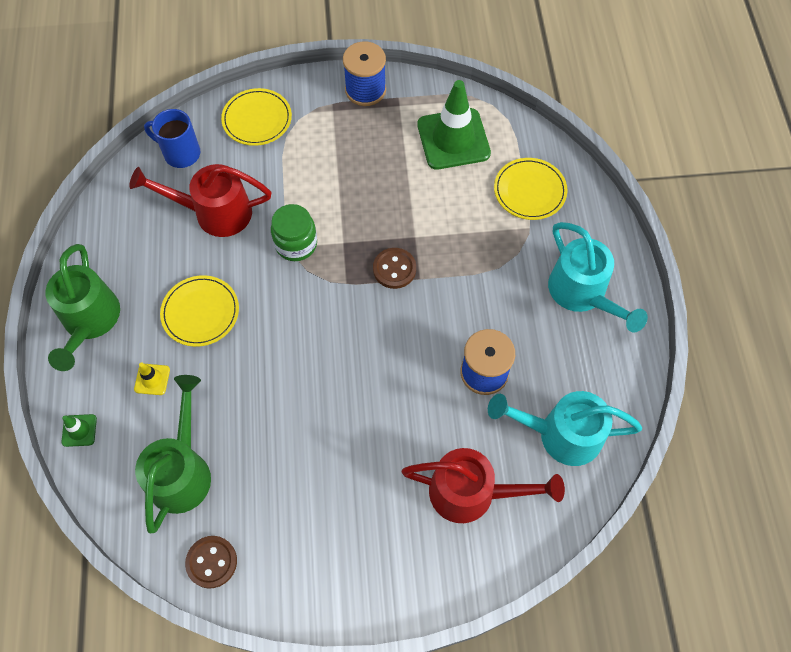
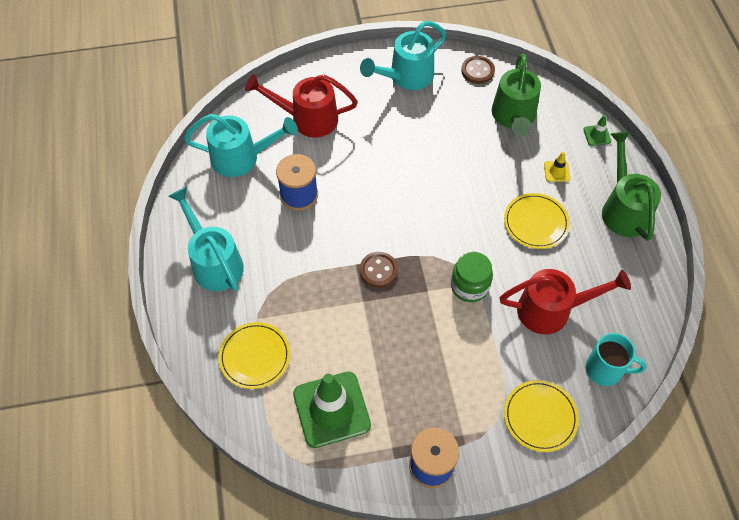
camera: 175 degrees right, 5 degrees down
blue mug [144,109,201,168] -> turquoise mug [586,333,647,386]
none -> turquoise watering can [360,21,446,90]

